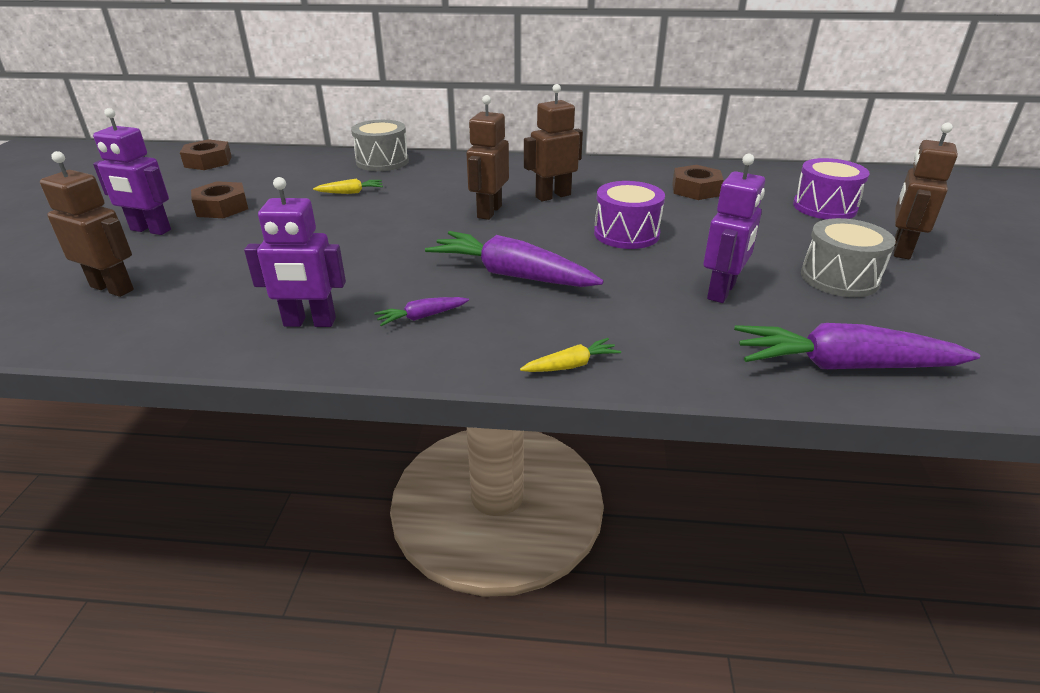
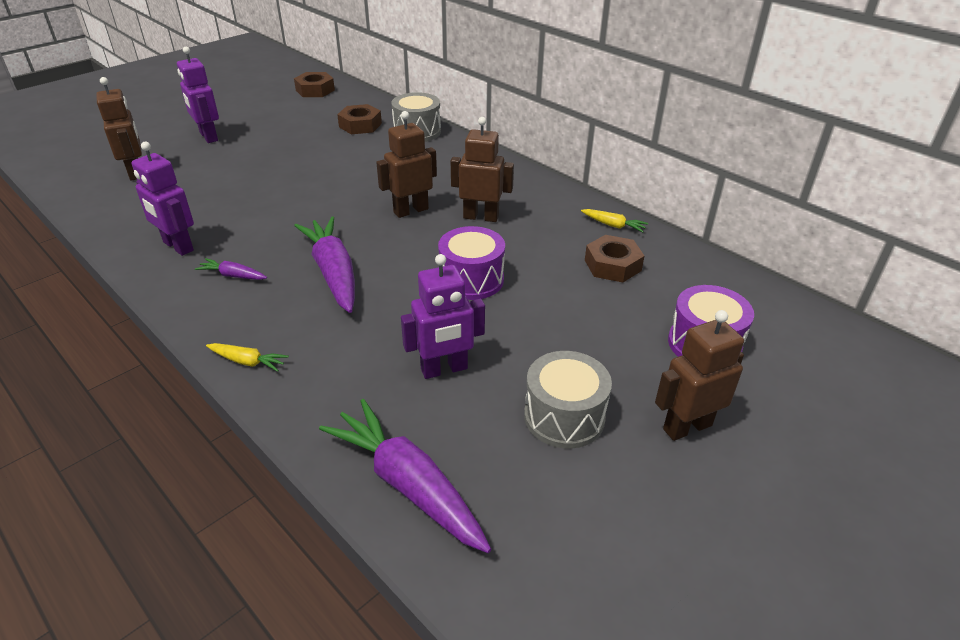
camera: 40 degrees right, 5 degrees up
brown nut [191,181,248,218] -> brown nut moved to [337,104,382,134]
yellow carrot [313,179,383,194] -> yellow carrot moved to [581,209,648,232]

